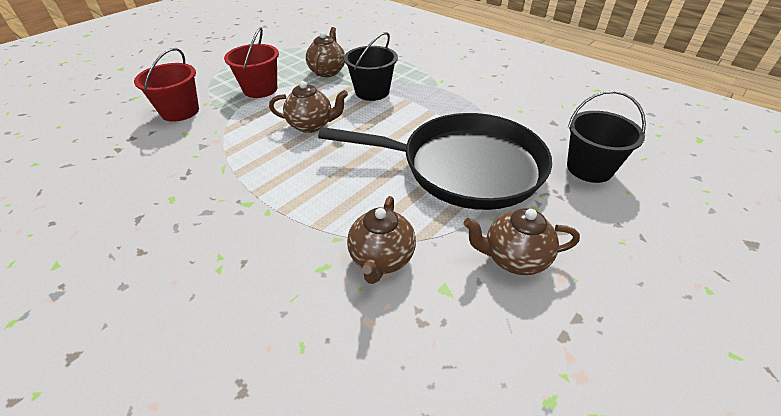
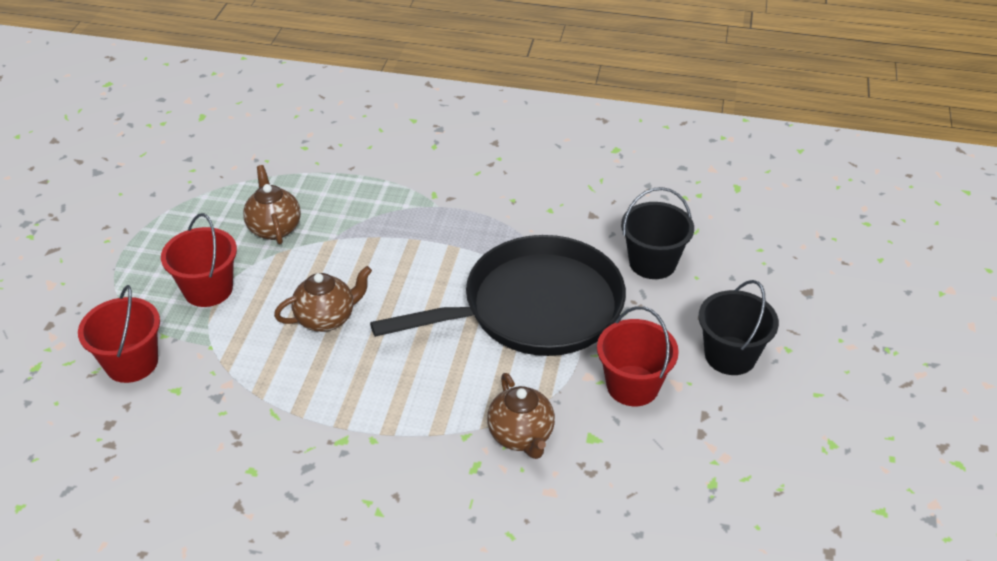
camera: 30 degrees left, 0 degrees up
black bucket [344,32,398,101] -> black bucket moved to [699,280,779,375]
brown teapot [464,208,580,275] -> red bucket [597,306,679,406]

